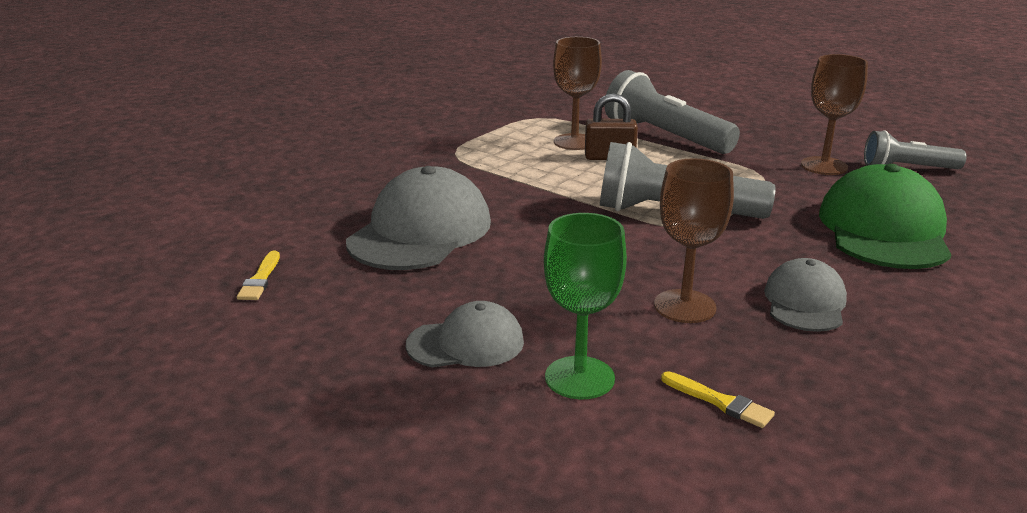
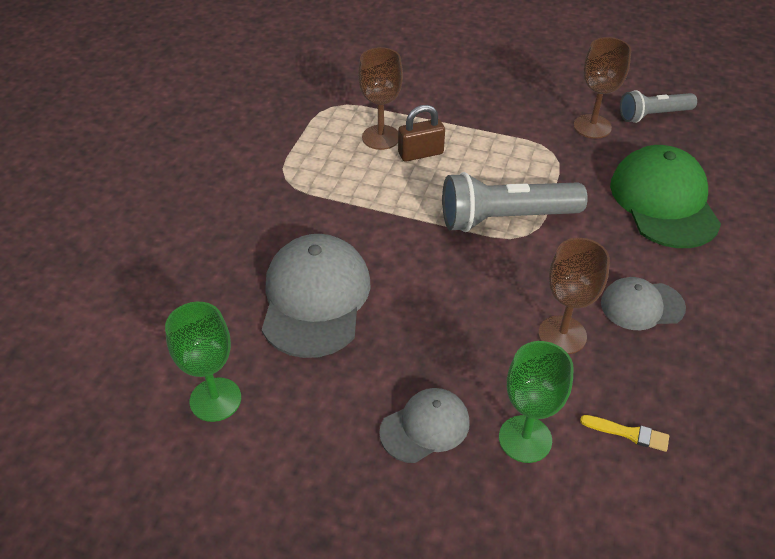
camera: 20 degrees left, 20 degrees up
yellow brush [237,250,280,300] -> green goblet [165,302,241,422]
grey flashlight [604,70,740,154] -> none
grey cap [764,258,847,332] -> grey cap turned 90 degrees counterclockwise [601,277,686,330]

